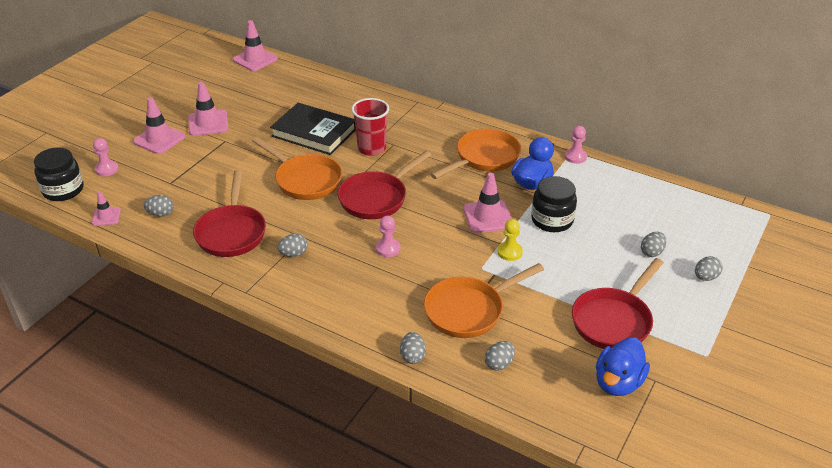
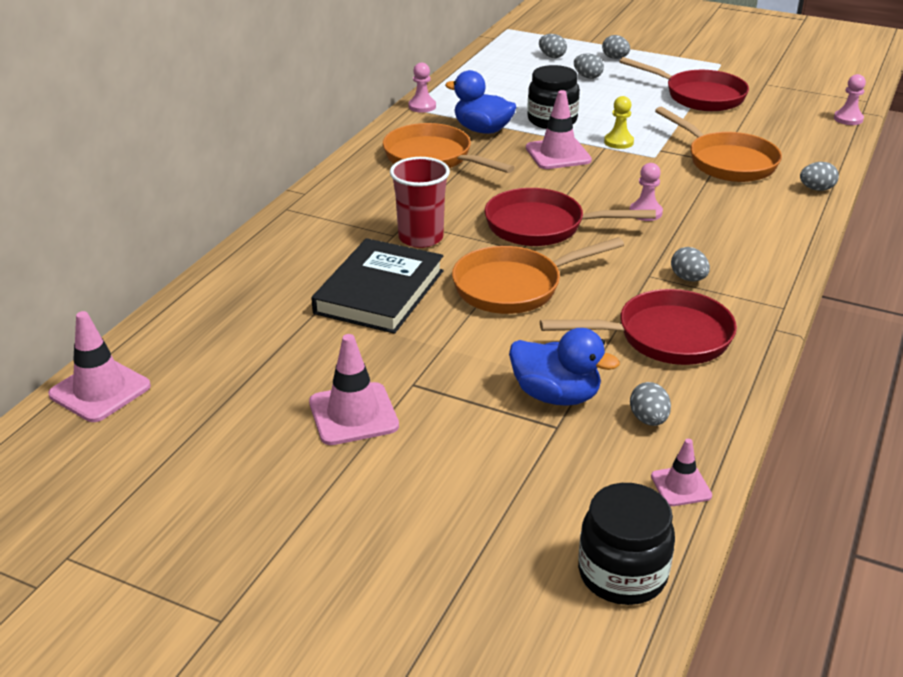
camera: 95 degrees left, 5 degrees down
pink pawn [93,138,119,176] -> pink pawn moved to [834,74,866,125]
pink traffic cone [133,97,185,154] -> none
orange pan [252,137,342,200] -> orange pan turned 150 degrees counterclockwise [452,237,624,314]
red pan [338,151,432,219] -> red pan turned 150 degrees clockwise [485,188,656,246]
grey egg [485,341,515,371] -> grey egg moved to [539,34,567,58]
blue duck [596,337,650,396] -> blue duck moved to [509,328,620,406]

